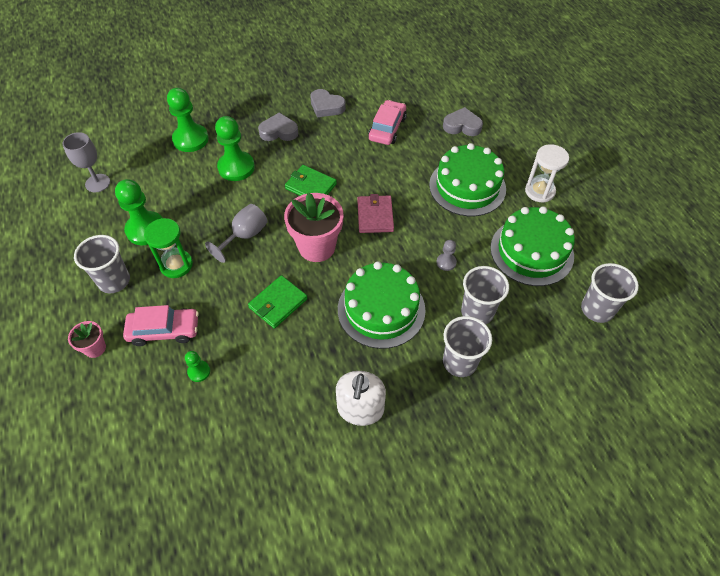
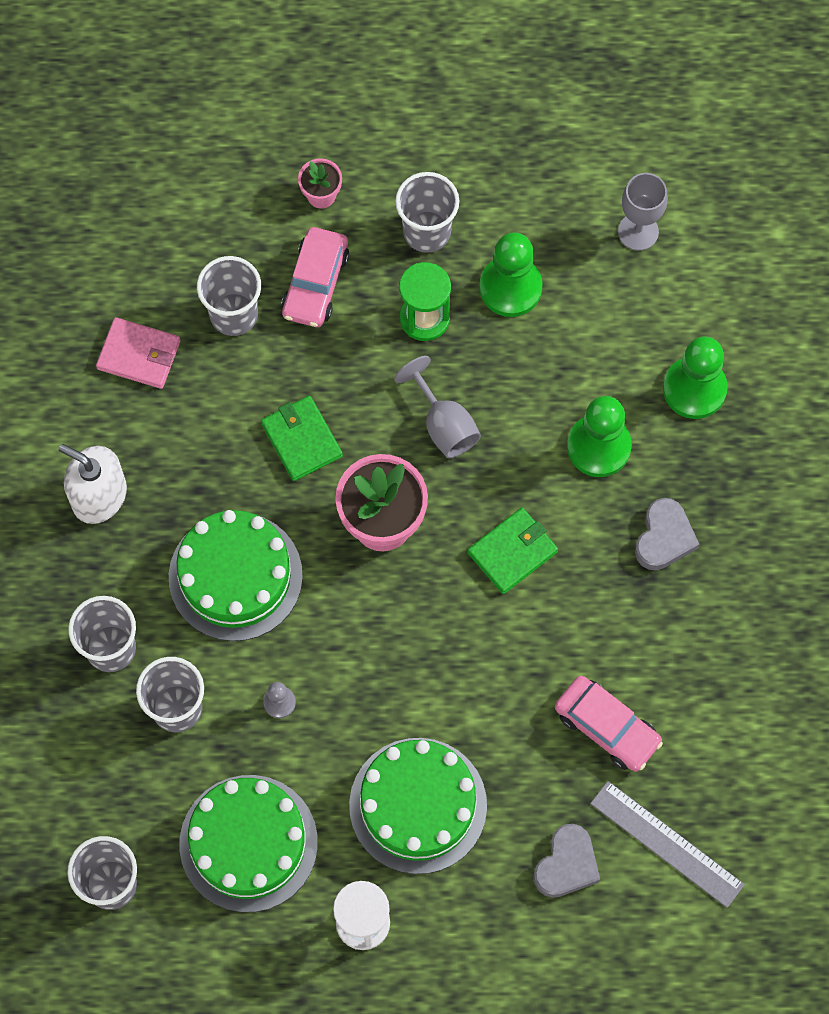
camera: 110 degrees right, 15 degrees up
green pawn [185,351,210,382] -> grey cup [197,256,261,336]
grey heart [310,89,346,117] -> none
pink wallet [357,194,394,233] -> pink wallet moved to [96,317,181,389]
none -> grey ruler [590,781,745,908]

